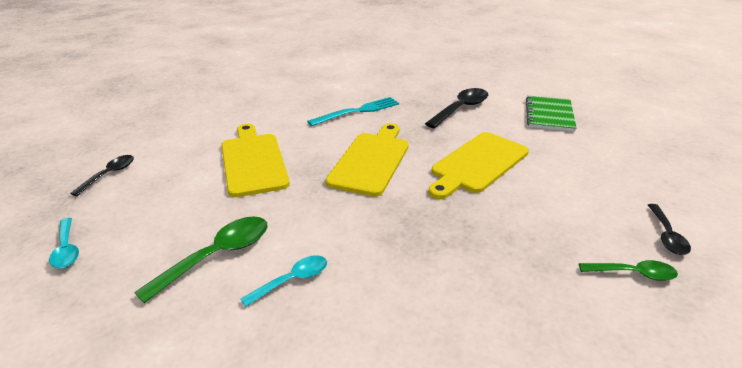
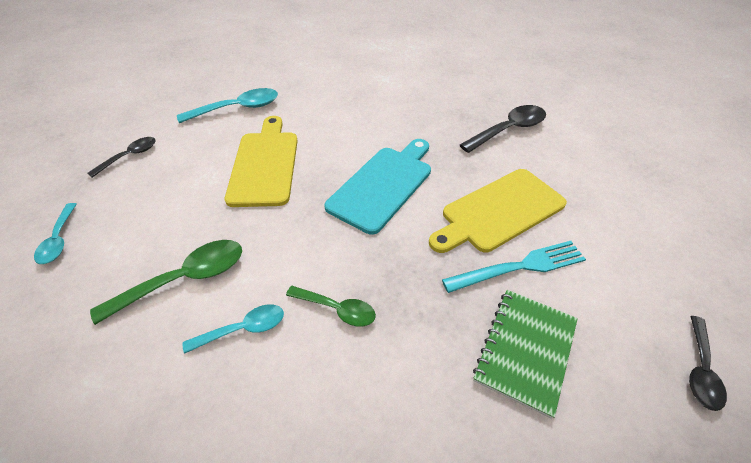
camera: 15 degrees right, 15 degrees up
turquoise fork [307,97,399,126] -> turquoise fork moved to [442,241,586,293]
yellow cutting board [325,123,409,196] -> turquoise cutting board [324,139,431,235]
green notebook [526,96,577,132] -> green notebook moved to [473,290,578,419]
green spoon [579,260,678,281] -> green spoon moved to [286,286,376,327]
none -> turquoise spoon [177,88,278,123]

